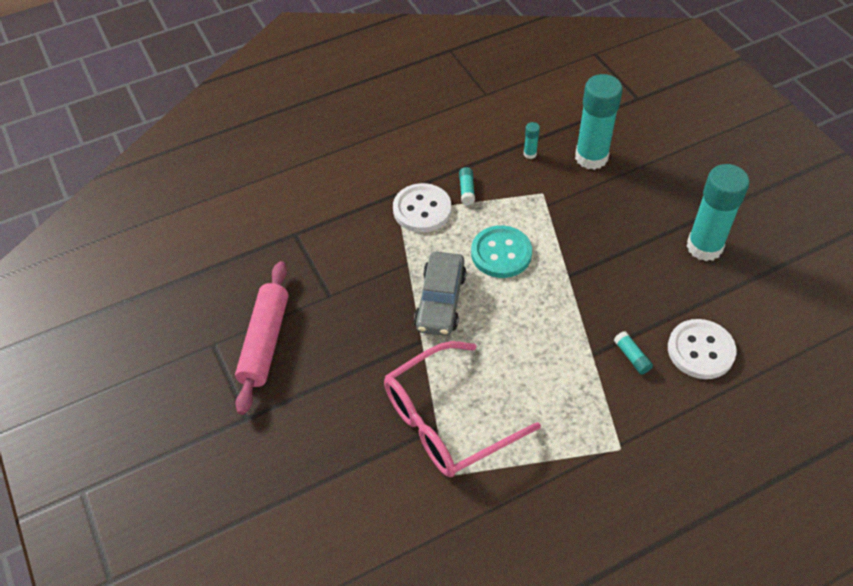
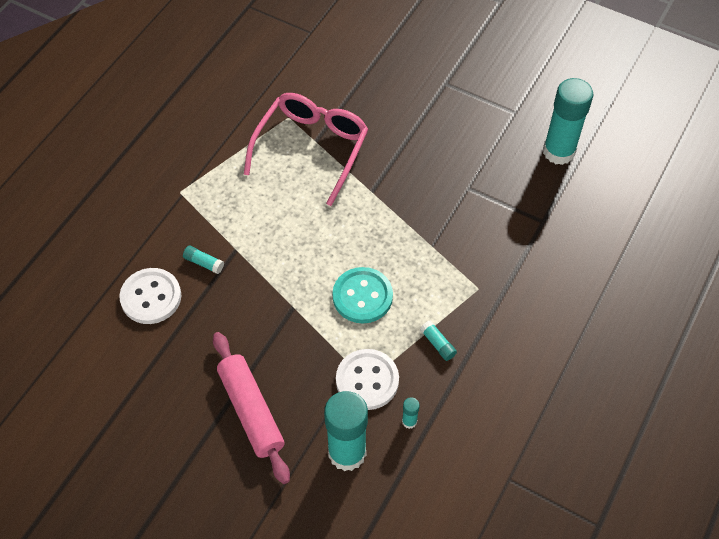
camera: 145 degrees right, 5 degrees up
pink rolling pin [235,261,288,415] -> pink rolling pin moved to [213,332,290,484]
white button [393,183,451,232] -> white button moved to [336,349,399,410]
grey car [414,252,467,336] -> none
turquoise glue stick [687,164,749,261] -> turquoise glue stick moved to [543,78,593,165]

